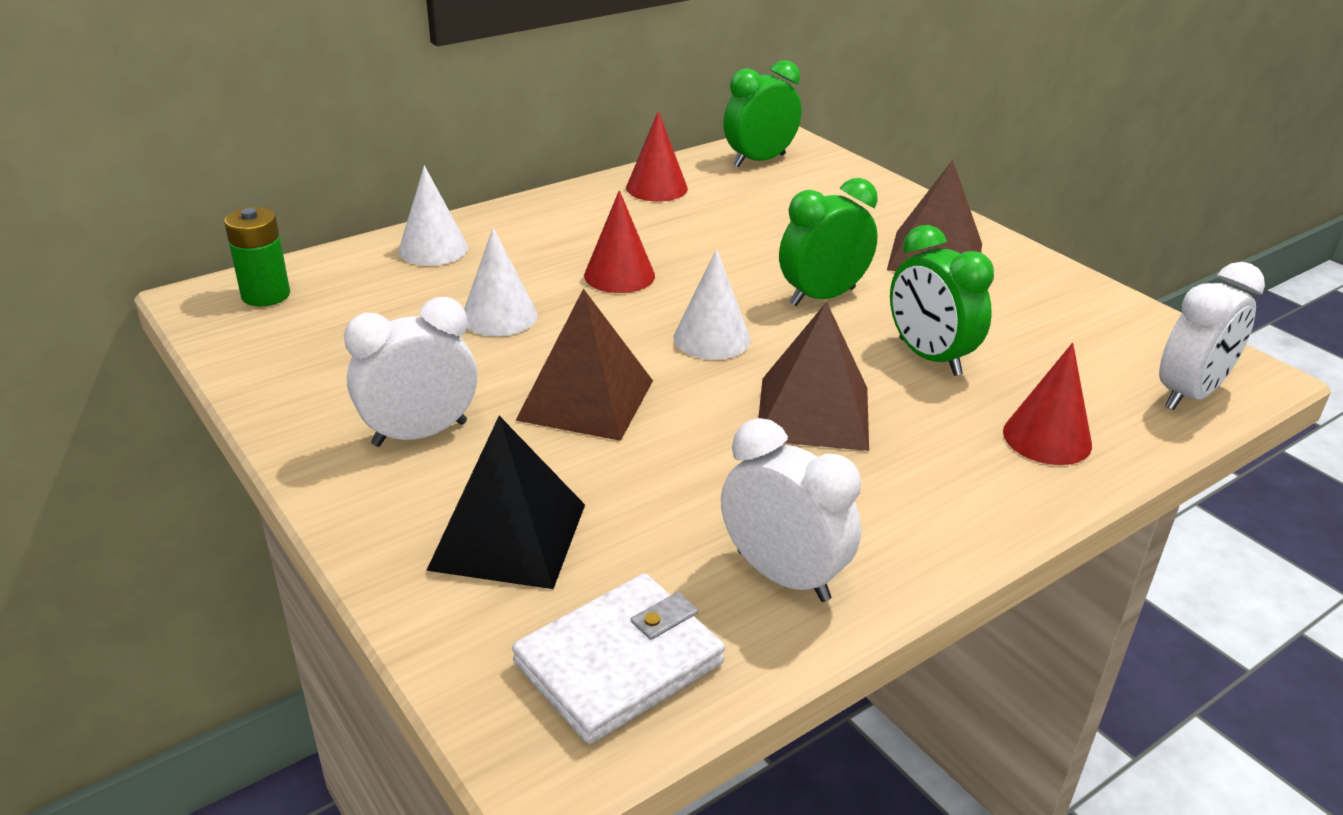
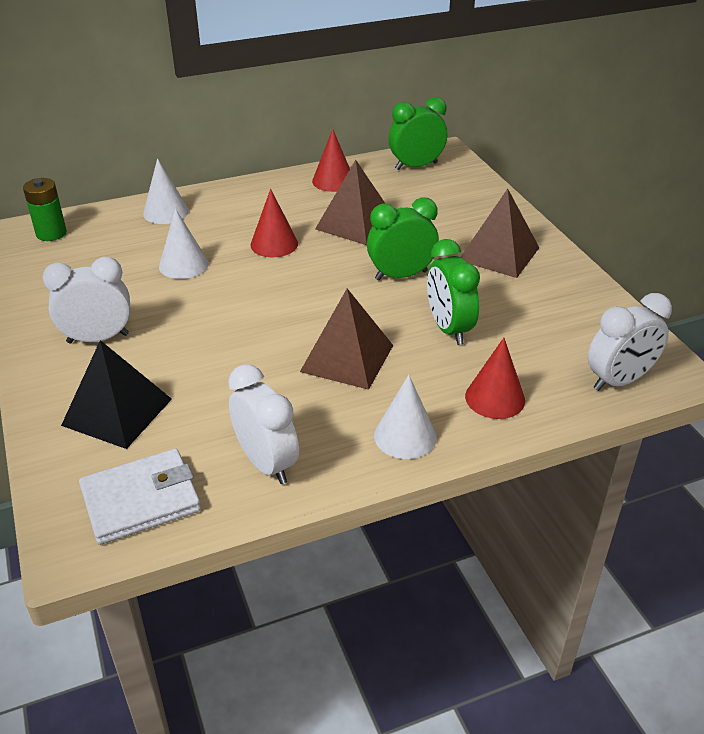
camera: 15 degrees right, 5 degrees up
brown pyramid [515,289,653,441] -> brown pyramid moved to [315,160,386,245]
white cone [674,249,751,360] -> white cone moved to [374,375,437,459]

